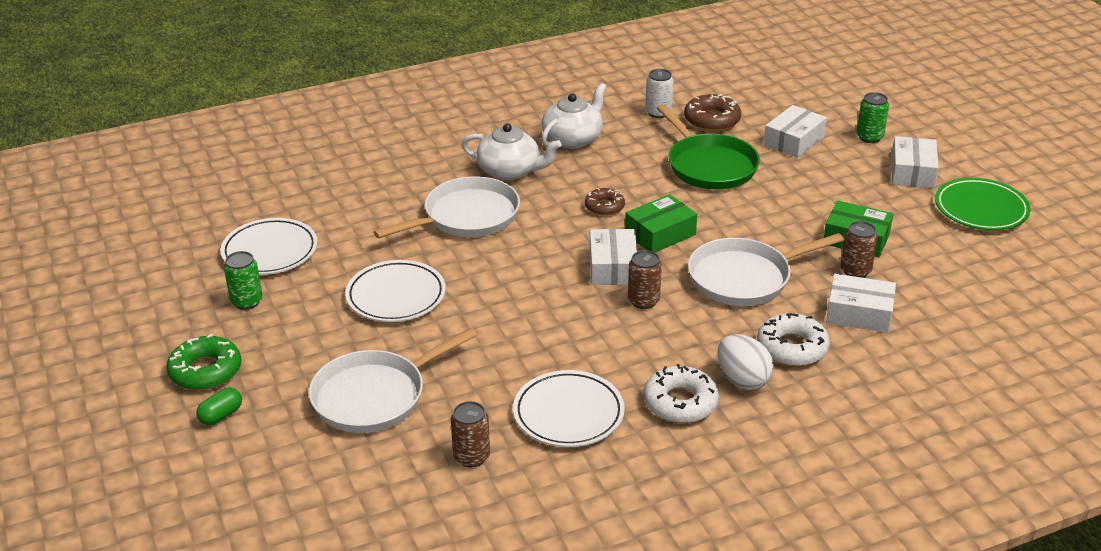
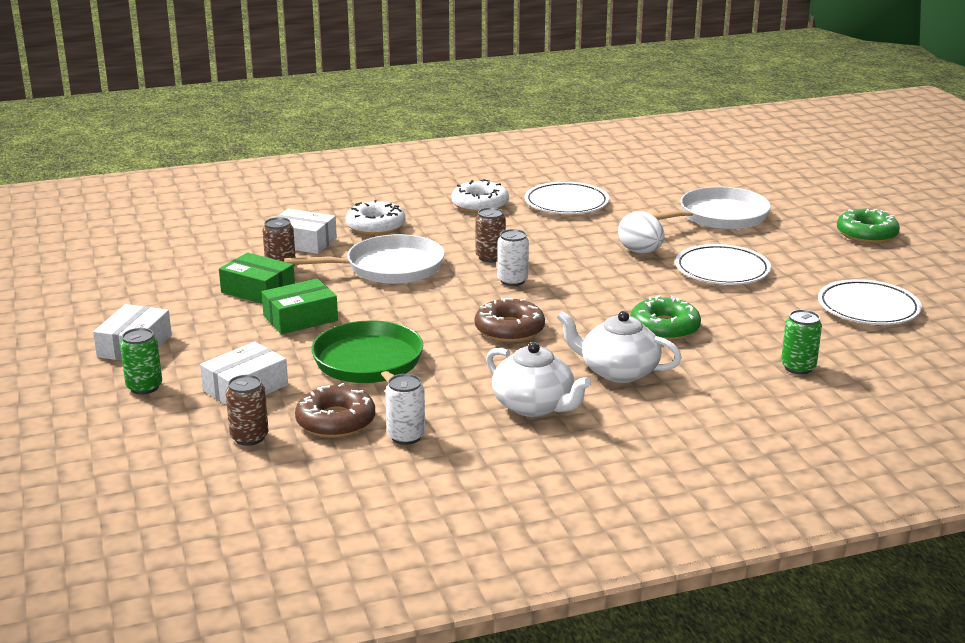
camera: 175 degrees left, 10 degrees down
green capsule [196,387,242,426] -> none
green can [224,251,263,310] -> green can moved to [781,310,822,374]
white pan [374,176,520,238] -> green donut [630,295,701,341]
brown can [451,401,490,467] -> brown can moved to [226,375,269,446]
white teapot [541,83,607,149] -> white teapot turned 90 degrees counterclockwise [486,342,592,417]
brown donut [585,188,625,216] -> brown donut [475,298,545,342], size x1.55
white box [590,229,637,285] -> white can [497,229,529,286]
green box [625,194,697,252] -> green box moved to [262,278,338,334]
white egg [717,334,774,390] -> white egg moved to [618,211,664,253]
green plate [935,178,1031,230] -> none

